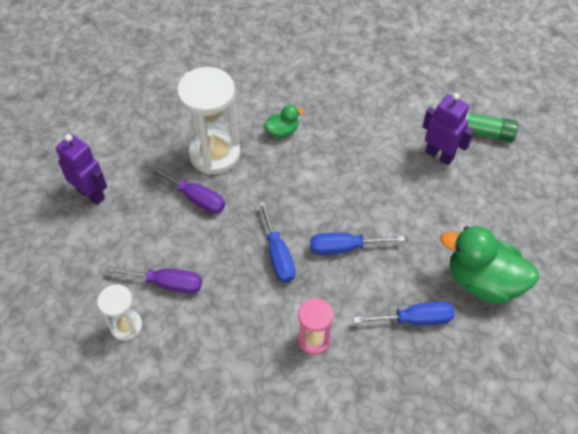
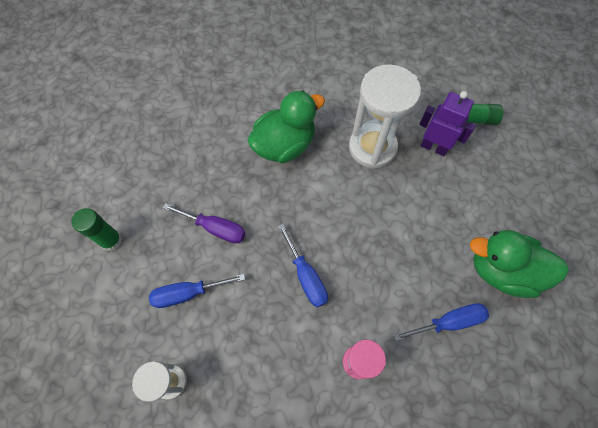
camera: 10 degrees left, 10 degrees up
purple robot [56,134,107,205] -> green glue stick [72,208,122,251]
purple screwdriver [106,266,202,294] -> none
white hourglass [177,67,241,175] -> white hourglass moved to [349,64,421,169]
green duck [264,105,304,138] -> green duck [247,91,325,163], size x2.03
blue screwdriver [310,233,405,255] -> blue screwdriver moved to [149,274,245,308]

